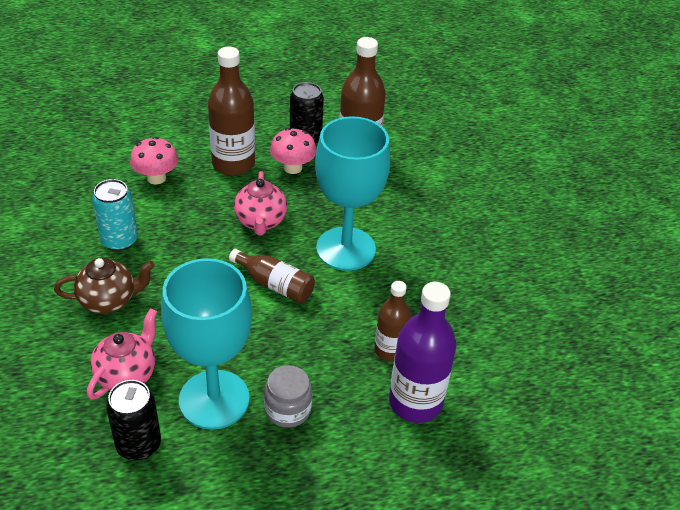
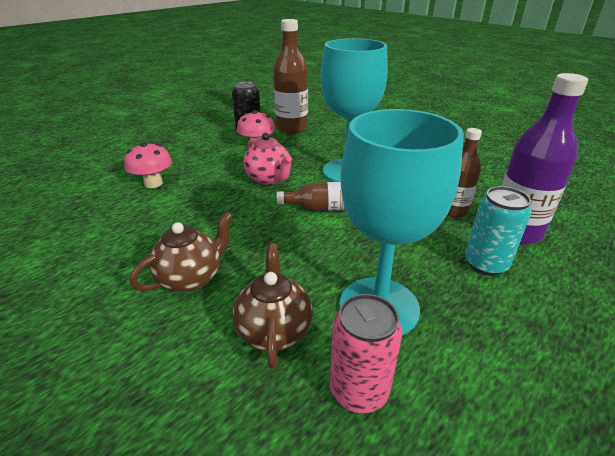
camera: 30 degrees left, 10 degrees down
pink teapot [87,308,157,400] -> brown teapot [233,243,313,369]
turquoise can [92,179,138,251] -> turquoise can moved to [465,186,531,276]
black can [106,380,161,460] -> pink can [330,294,402,413]
brown bottle [208,47,255,176] -> none
grey jar [264,365,312,428] -> none

